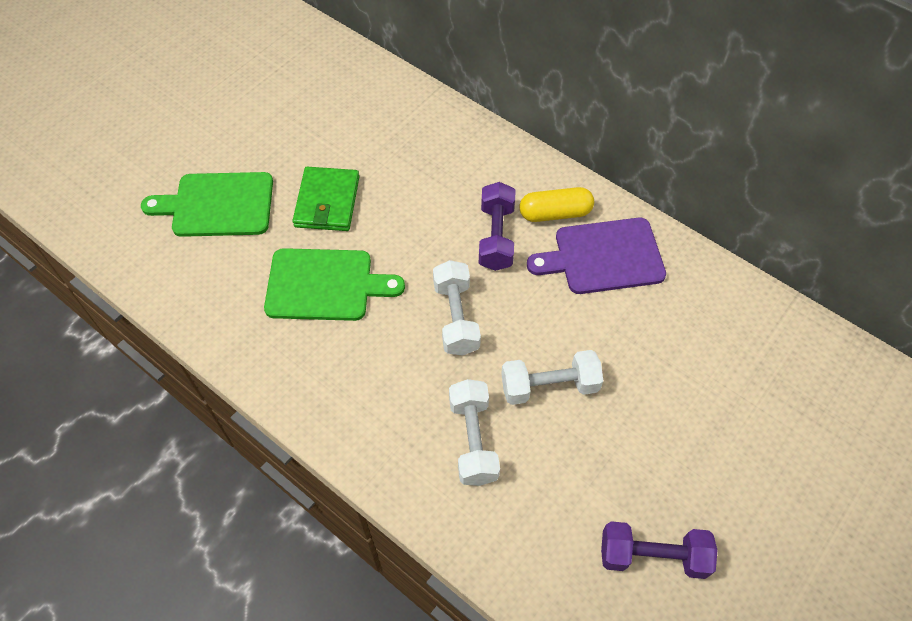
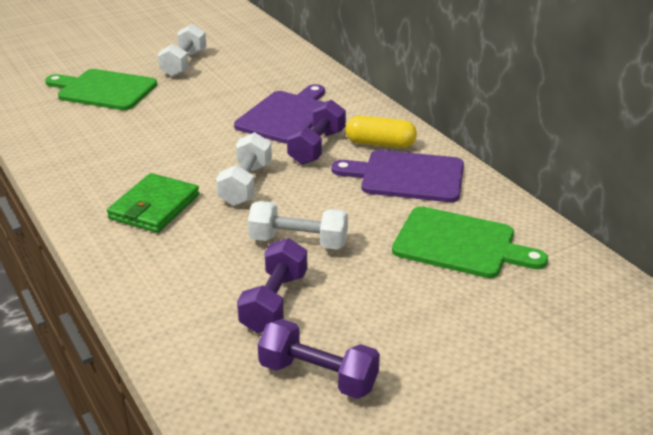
camera: 20 degrees right, 25 degrees down
green cutting board [264,248,405,321] -> green cutting board moved to [392,206,548,278]
green wallet [292,167,359,231] -> green wallet moved to [107,173,199,233]
white dumbbell [449,379,500,486] -> white dumbbell moved to [158,24,206,77]
none -> purple cutting board [234,84,325,144]
none -> purple dumbbell [237,238,307,333]

